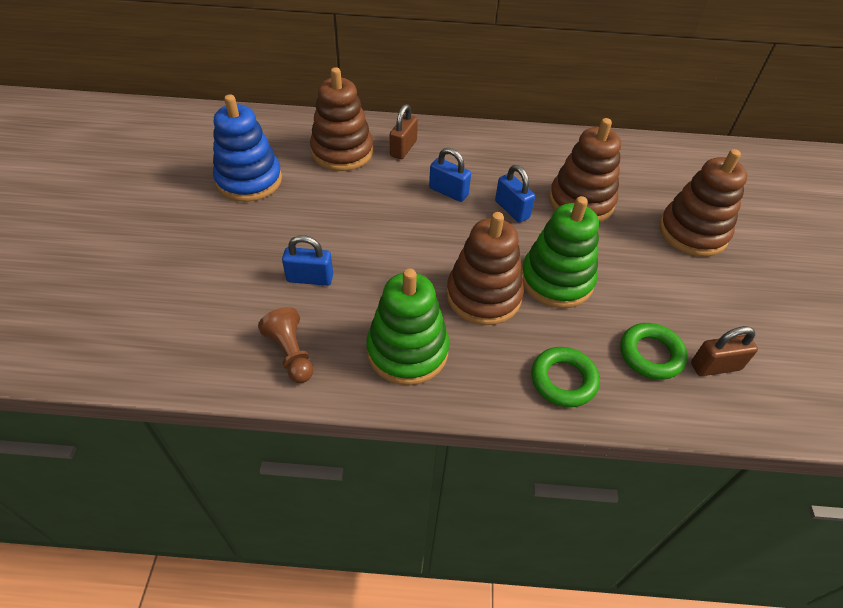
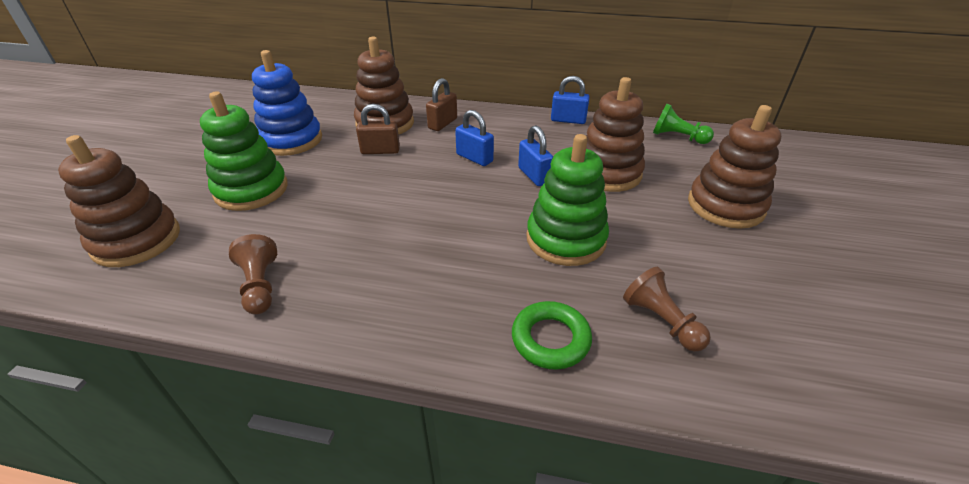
camera: 10 degrees right, 10 degrees down
blue padlock [282,235,333,286] -> blue padlock moved to [551,76,590,124]
green stacking toy [366,268,449,385] -> green stacking toy moved to [200,92,288,211]
brown stacking toy [446,212,524,325] -> brown stacking toy moved to [58,135,180,267]
green ring [620,323,688,380] -> brown pawn [623,267,711,352]
brown padlock [691,326,758,376] -> brown padlock moved to [356,104,400,154]
none -> green pawn [653,104,714,144]

